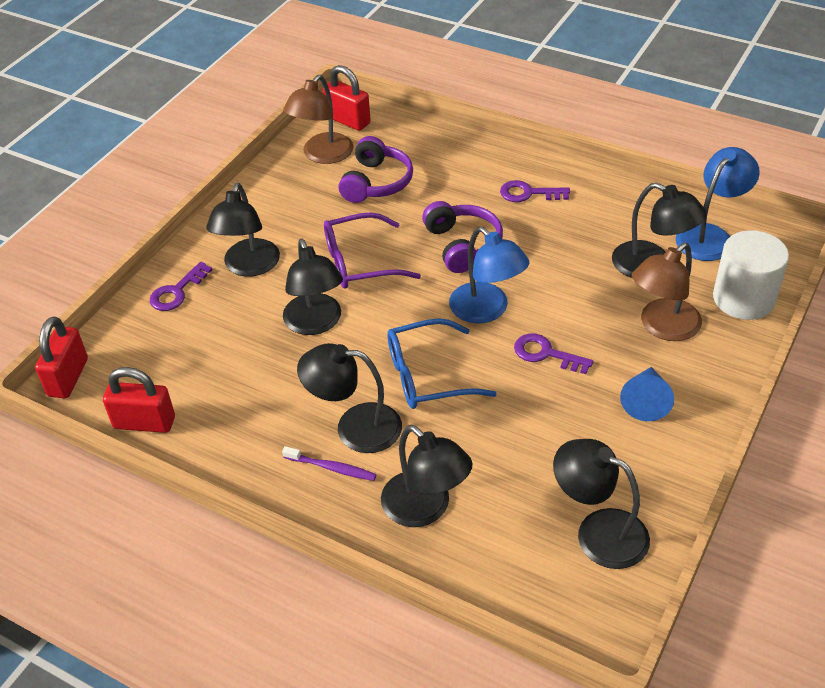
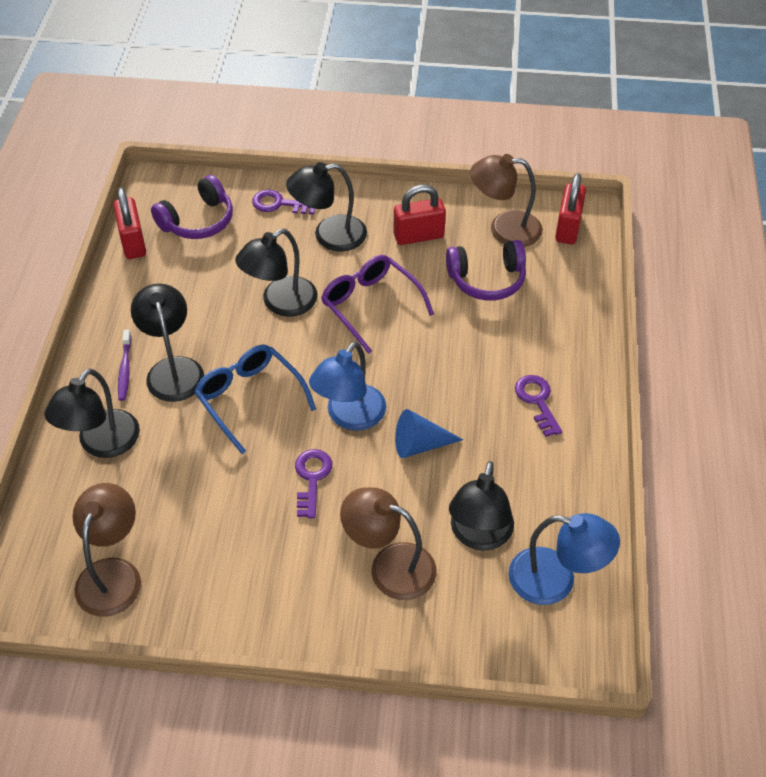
camera: 65 degrees right, 5 degrees up
red padlock [35,317,88,398] -> red padlock moved to [394,185,446,245]
purple headphones [422,201,503,273] -> purple headphones moved to [151,175,233,239]
black lamp [553,439,650,569] -> brown lamp [72,483,141,617]
blue cone [620,367,674,421] -> blue cone moved to [395,409,463,458]
white cylinder [713,230,789,320] -> none

